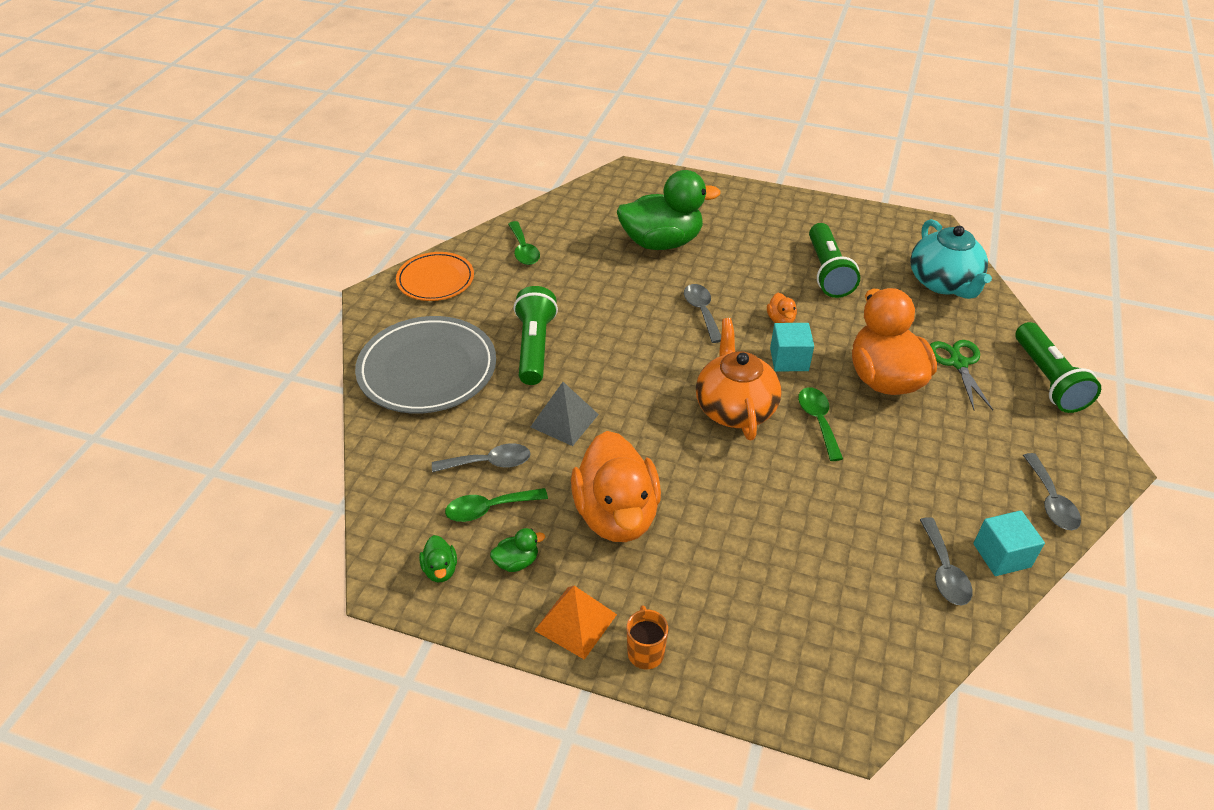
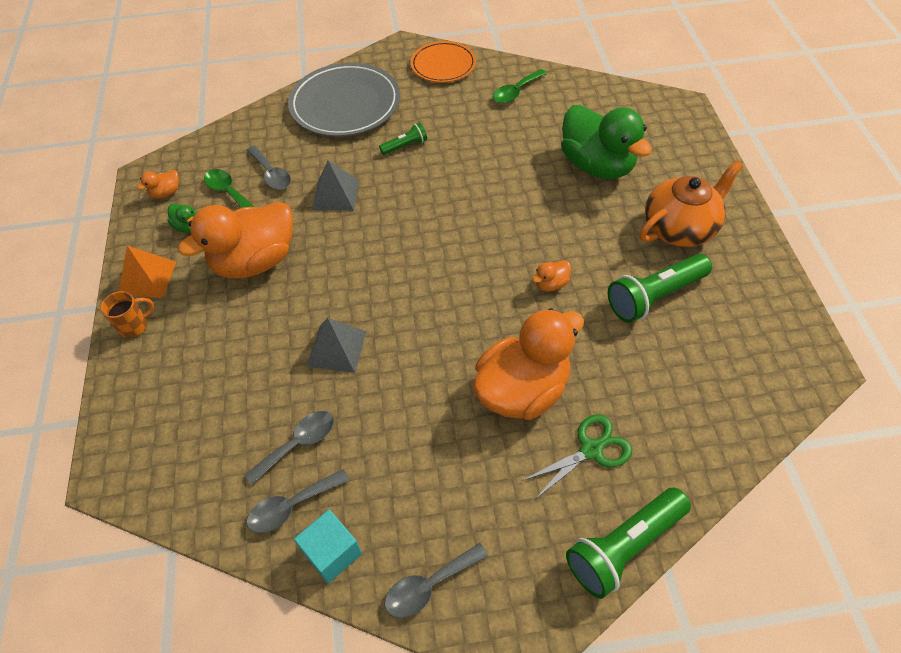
camera: 65 degrees right, 10 degrees up
green duck [419,535,457,582] -> orange duck [137,170,179,199]
green flashlight [514,286,558,385] -> green flashlight [379,122,427,155], size x0.52
grey spoon [684,284,721,343] -> grey spoon moved to [245,411,334,485]
orange teapot [696,318,782,440] -> orange teapot moved to [639,160,743,247]
turquoise cube [770,323,814,371] -> none
green spoon [798,387,843,461] -> none
turquoise teapot [910,219,992,299] -> none
none -> grey pyramid [307,318,367,373]

